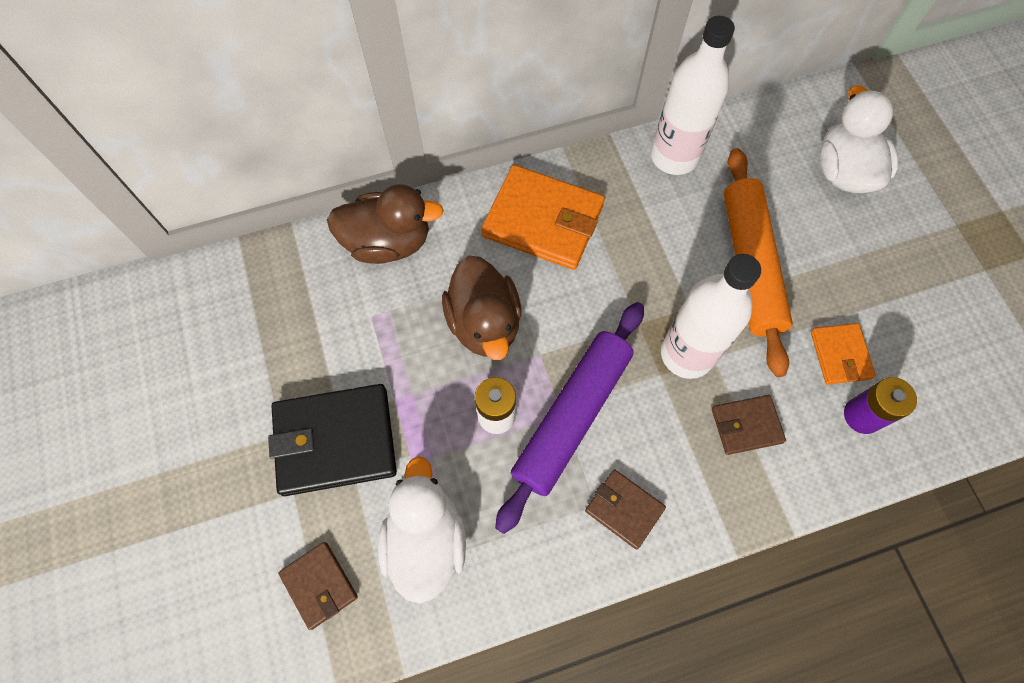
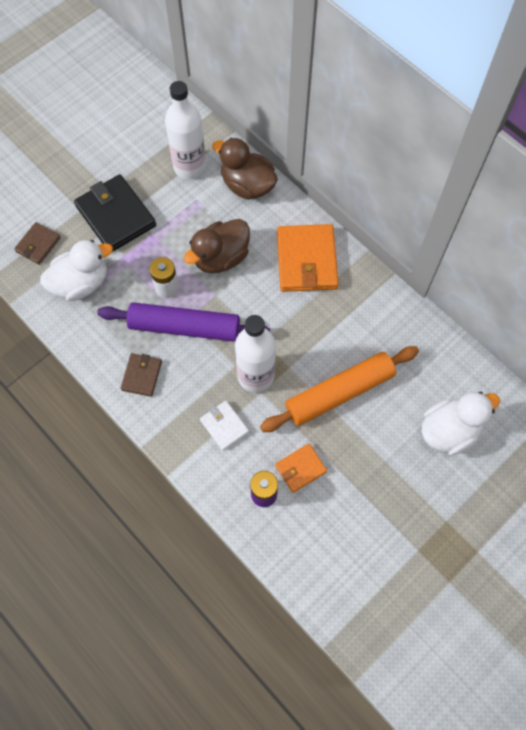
camera: 65 degrees right, 0 degrees up
brown duck [327,184,444,264] -> brown duck turned 150 degrees clockwise [212,138,278,200]
white bottle [651,16,735,175] -> white bottle moved to [165,81,206,180]
brown wallet [712,395,786,455] -> white wallet [200,401,249,451]

